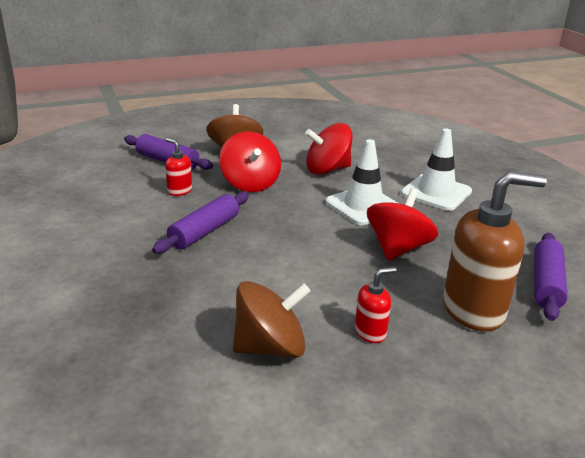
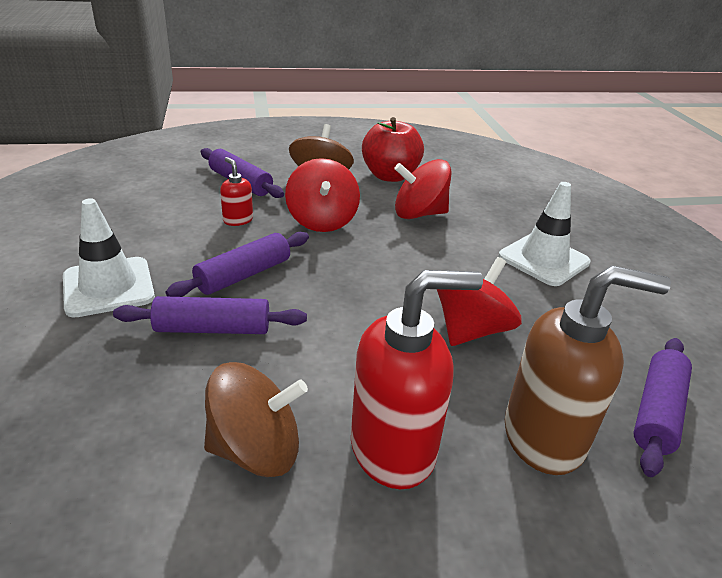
camera: 10 degrees right, 5 degrees up
white traffic cone [326,139,398,225] -> white traffic cone moved to [63,198,155,318]
red soap dispenser [355,267,397,343] -> red soap dispenser [351,270,483,489], size x2.12
none -> purple rolling pin [113,296,307,334]
none -> red apple [362,117,424,182]

